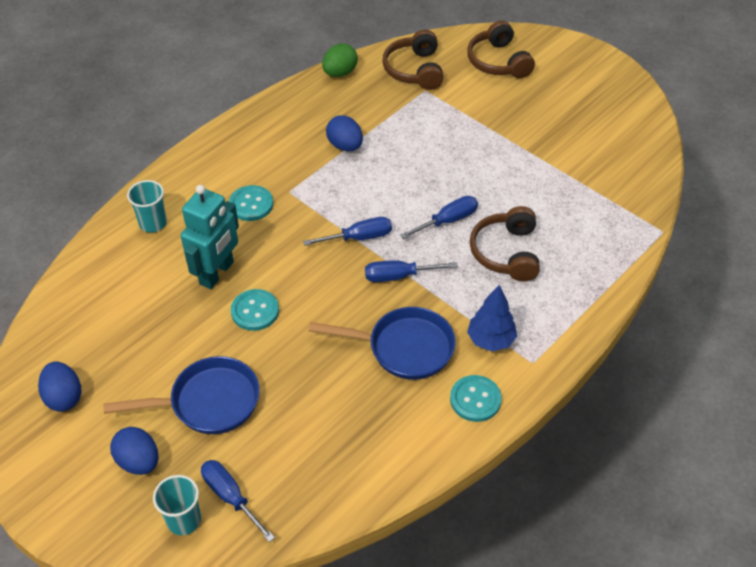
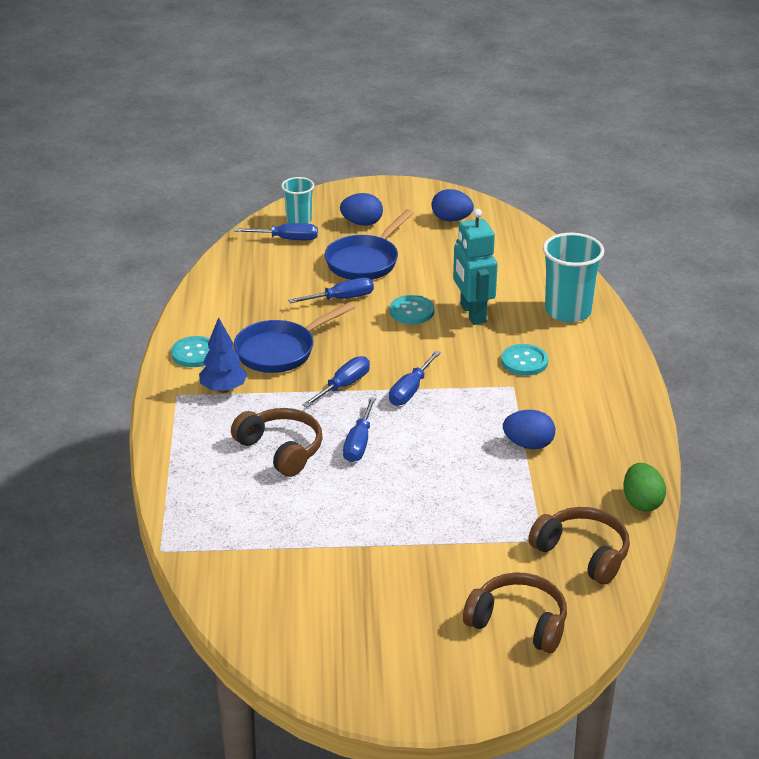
camera: 135 degrees right, 15 degrees down
turquoise cup [127,180,167,233] -> turquoise cup [543,233,604,322], size x1.68
none -> blue screwdriver [288,278,374,303]

